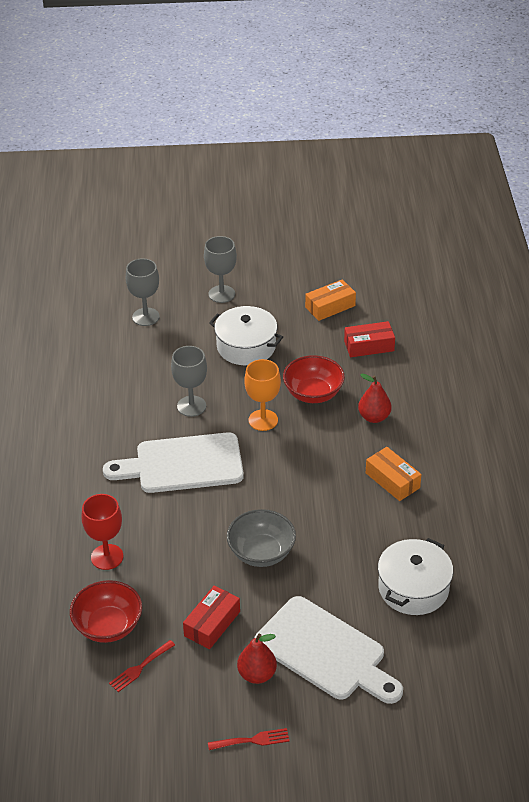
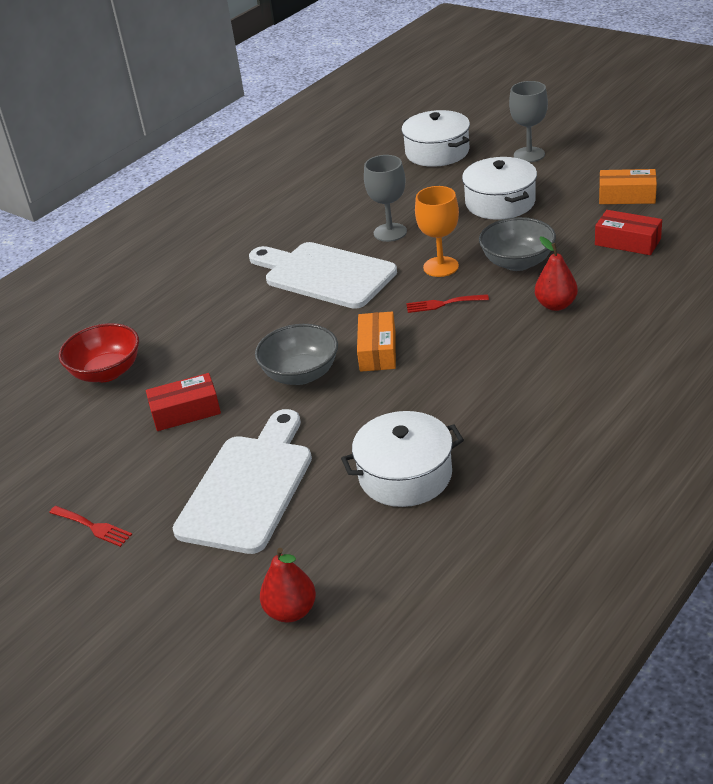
camera: 45 degrees right, 5 degrees down
red goblet [82,494,123,570] -> none
red fork [109,640,175,692] -> red fork moved to [406,294,489,313]
grey goblet [126,258,160,326] -> white pot [402,110,470,167]
red pear [237,634,277,684] -> red pear moved to [260,548,316,622]
white cutting board [255,596,403,704] -> white cutting board turned 150 degrees counterclockwise [173,409,312,554]
red bowl [283,355,345,403] -> grey bowl [479,217,556,271]
orange box [366,447,421,501] -> orange box moved to [357,312,396,372]

